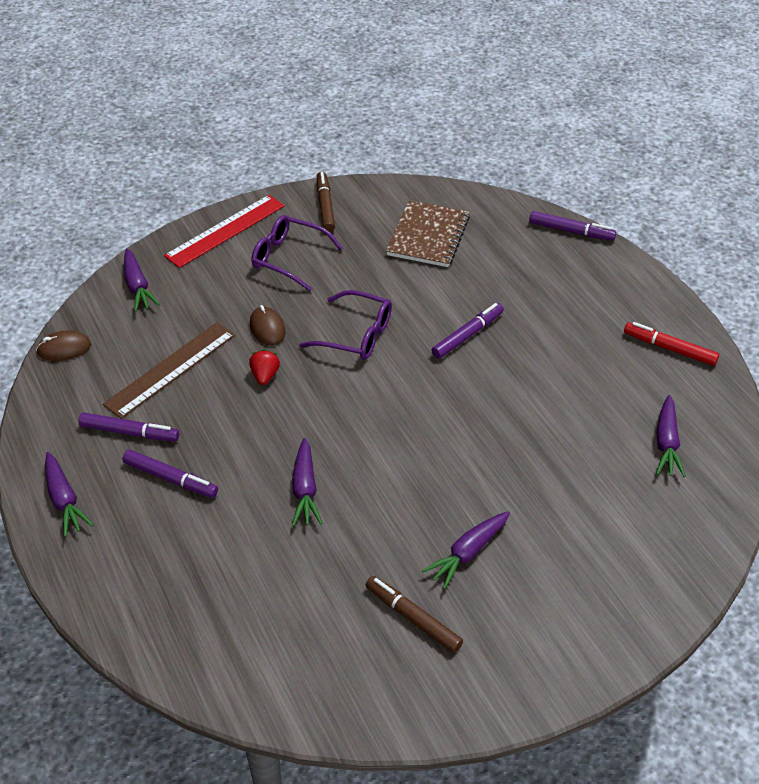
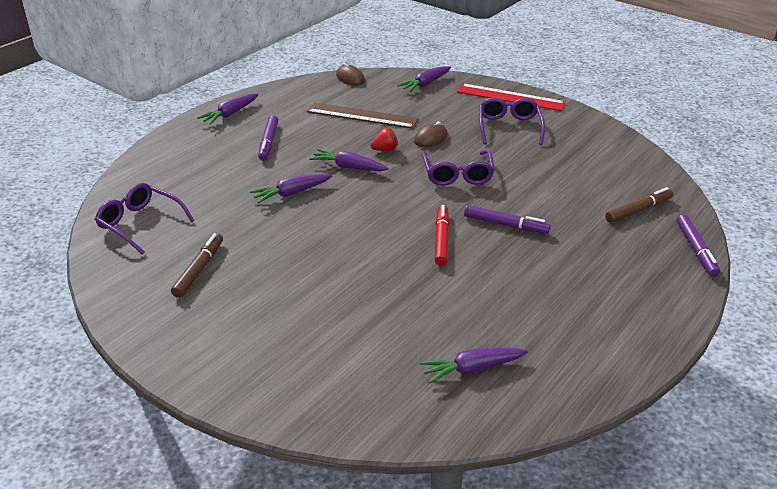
camera: 65 degrees right, 10 degrees down
purple marker [79,413,179,442] -> none
brown marker [317,172,335,232] -> brown marker moved to [605,187,673,223]
brown notebook [386,200,470,267] -> none
purple carrot [422,511,510,589] -> purple carrot moved to [309,148,389,171]
red marker [624,322,719,366] -> red marker moved to [435,205,449,266]
none -> purple glasses [95,183,194,255]

